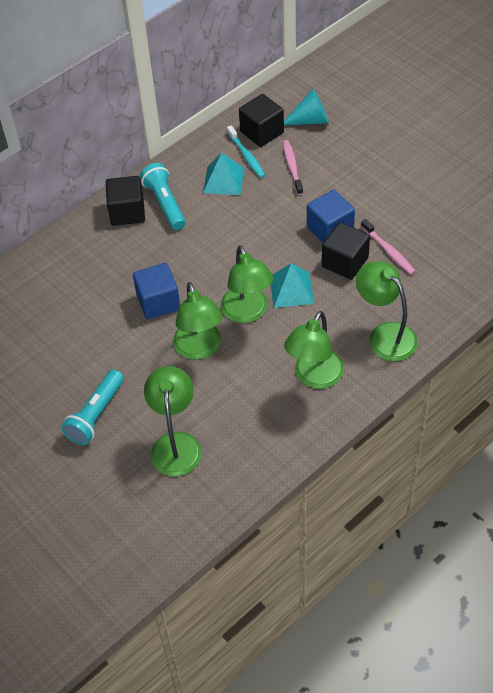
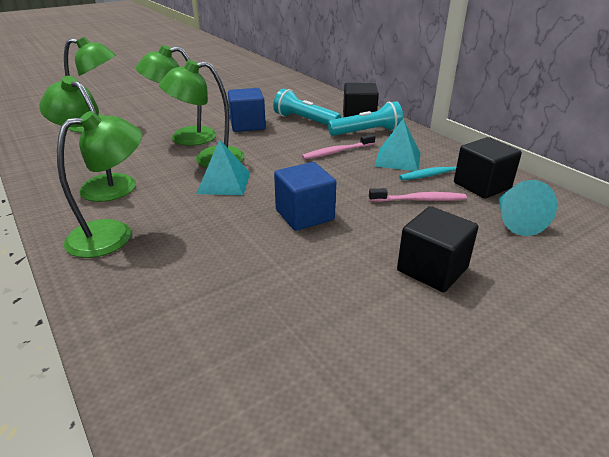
camera: 95 degrees right, 20 degrees down
turquoise flashlight [61,369,124,445] -> turquoise flashlight moved to [273,89,341,125]
black cube [322,222,370,280] -> black cube moved to [397,206,478,292]
pink toothbrush [361,219,416,275] -> pink toothbrush moved to [302,134,375,159]

